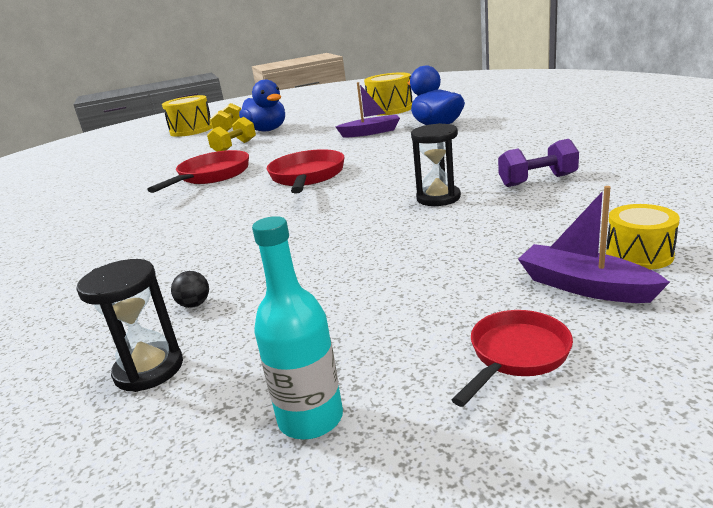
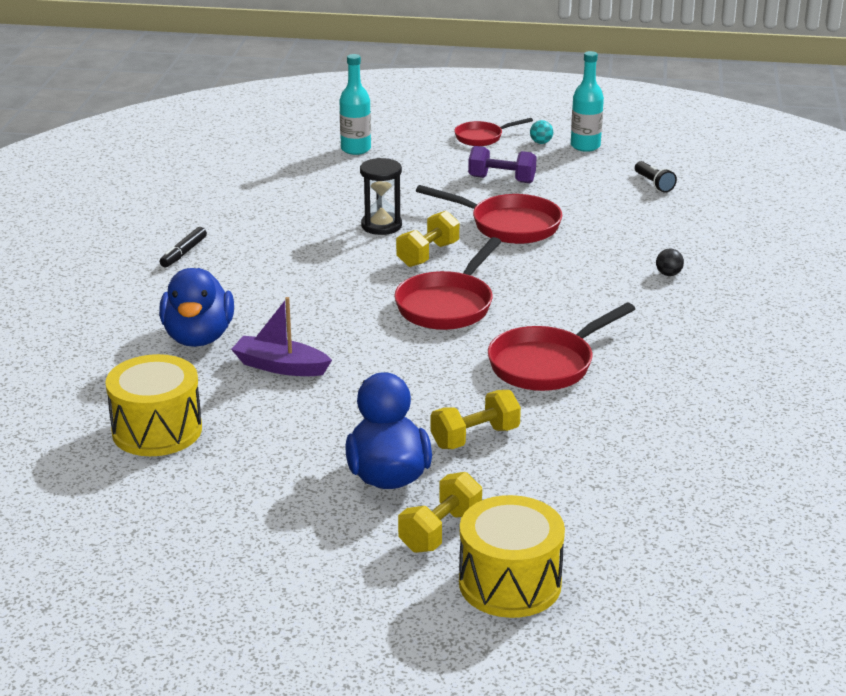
camera: 155 degrees left, 5 degrees up
black hourglass [76,259,183,392] -> black flashlight [635,161,677,193]
black ball [171,271,209,308] -> black ball moved to [656,249,684,276]
purple dumbbell [498,139,579,187] -> purple dumbbell moved to [468,146,537,183]
purple boat [518,186,670,303] -> none
yellow drum [606,204,680,270] -> turquoise bottle [339,54,371,155]
none -> black marker [160,227,207,267]
none -> yellow dumbbell [396,211,459,267]
none -> red pan [416,185,562,244]
none -> turquoise ball [530,120,553,144]

